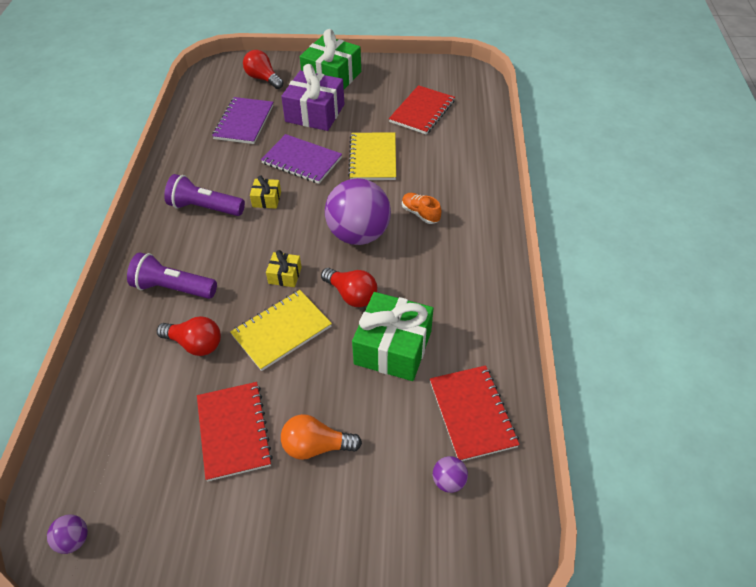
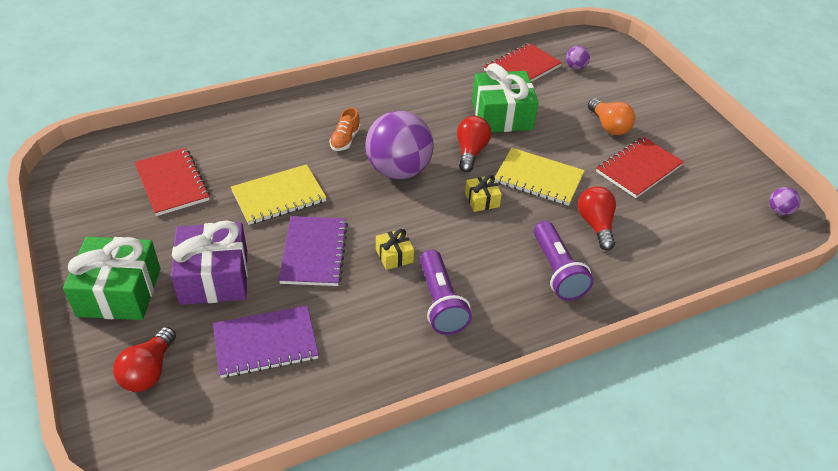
camera: 120 degrees left, 5 degrees down
red notebook [389,85,455,134] -> red notebook turned 60 degrees clockwise [134,148,210,216]

